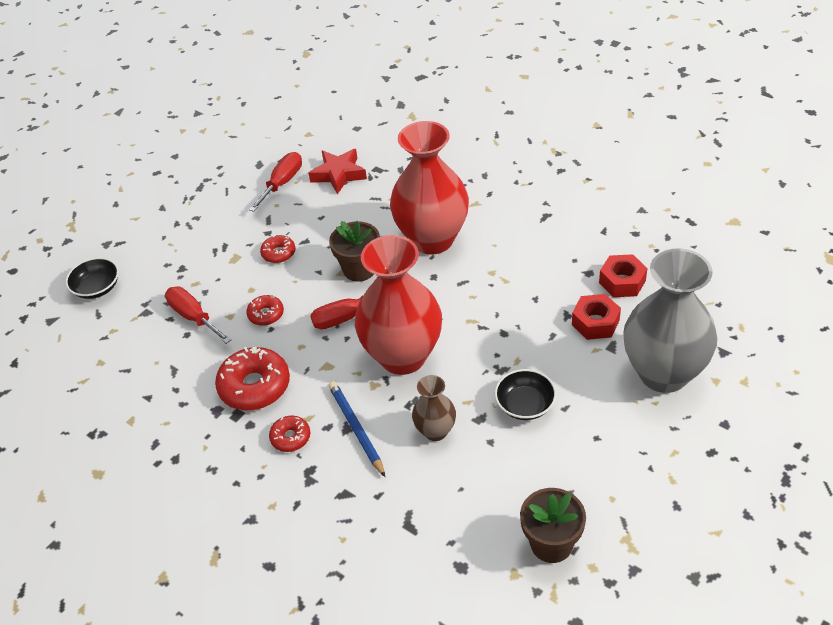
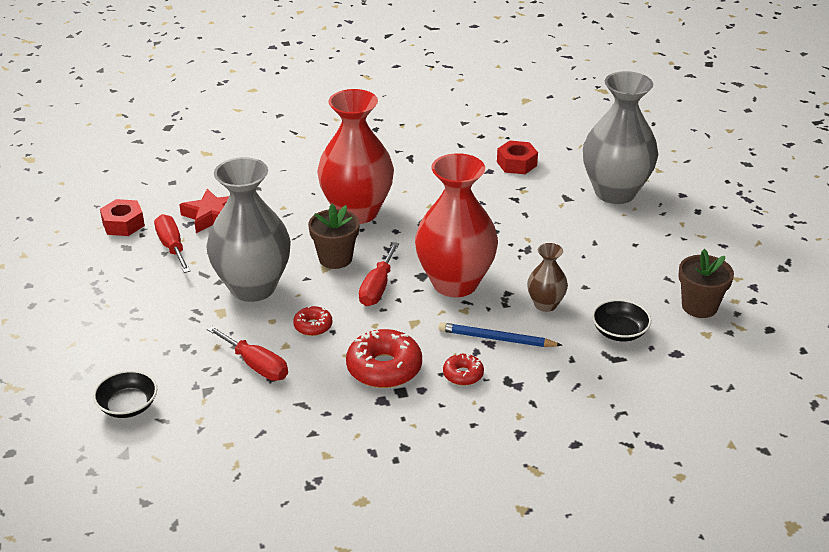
camera: 55 degrees left, 10 degrees down
red screwdriver [165,286,231,344] -> red screwdriver turned 135 degrees counterclockwise [207,326,288,381]
red donut [260,235,296,263] -> grey vase [206,157,291,302]
black bowl [495,369,556,420] -> black bowl moved to [592,299,651,342]
red nut [572,294,621,340] -> red nut moved to [100,199,145,236]

